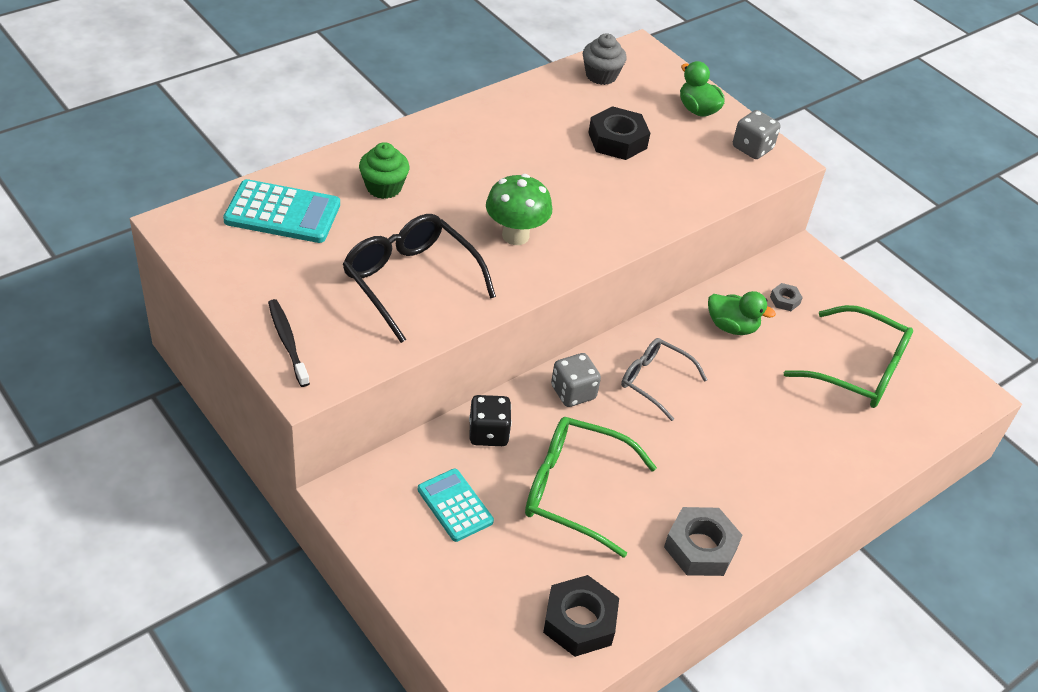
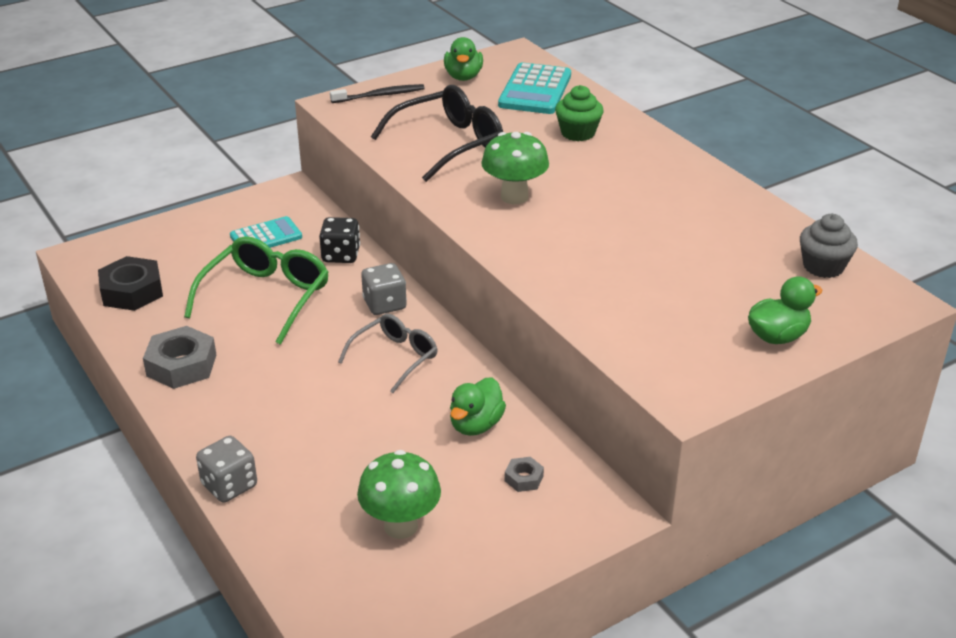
camera: 100 degrees right, 10 degrees down
black nut [588,106,650,160] -> none
grey dice [733,110,780,159] -> grey dice moved to [196,436,257,503]
green glasses [784,305,913,408] -> green mushroom [357,450,441,539]
none -> green duck [444,37,483,81]

